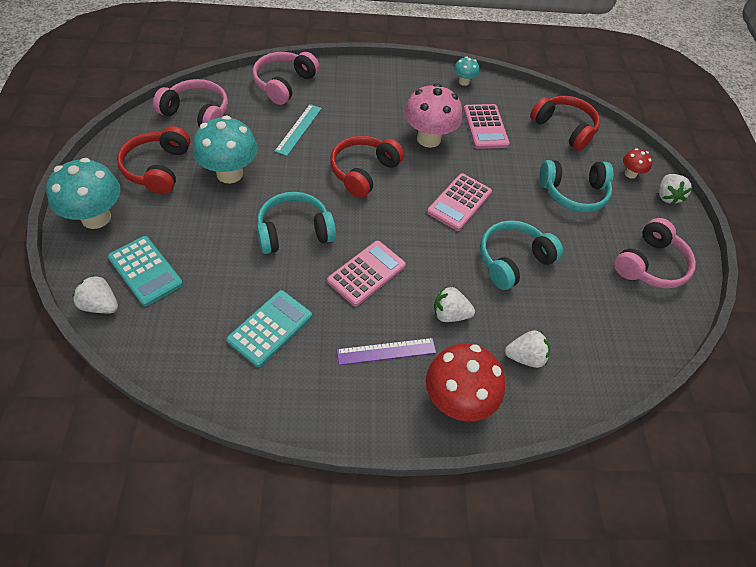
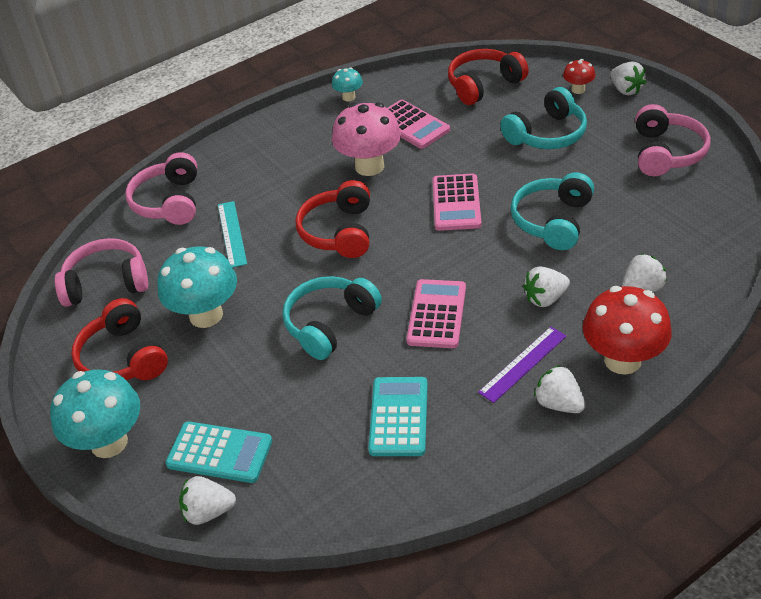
camera: 25 degrees left, 10 degrees down
red headphones [530,96,600,151] -> red headphones turned 45 degrees counterclockwise [448,49,529,105]
none -> white strawberry [534,365,585,413]

